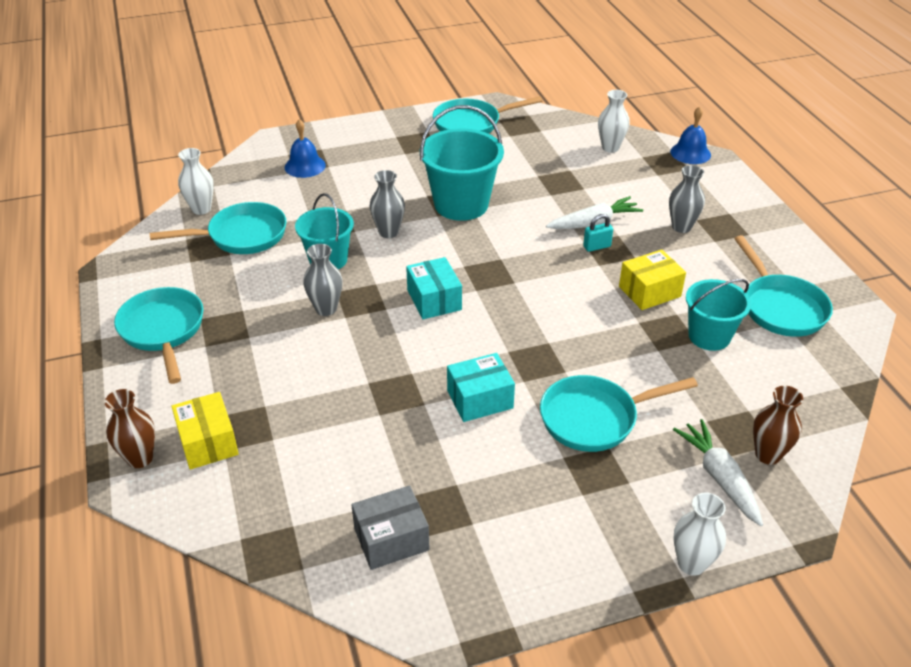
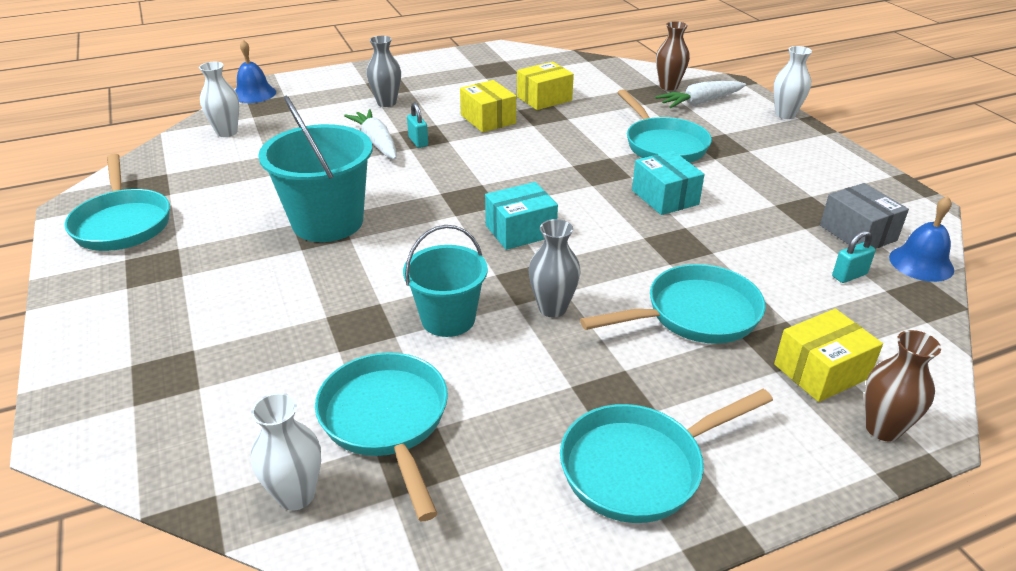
camera: 95 degrees left, 5 degrees down
blue bell [285,119,326,178] -> blue bell moved to [889,196,954,282]
grey vase [370,170,405,238] -> none
turquoise bucket [686,279,751,351] -> yellow box [517,62,574,110]
turquoise pan [734,235,833,337] -> turquoise pan moved to [580,264,765,344]
none -> turquoise padlock [832,230,876,283]

